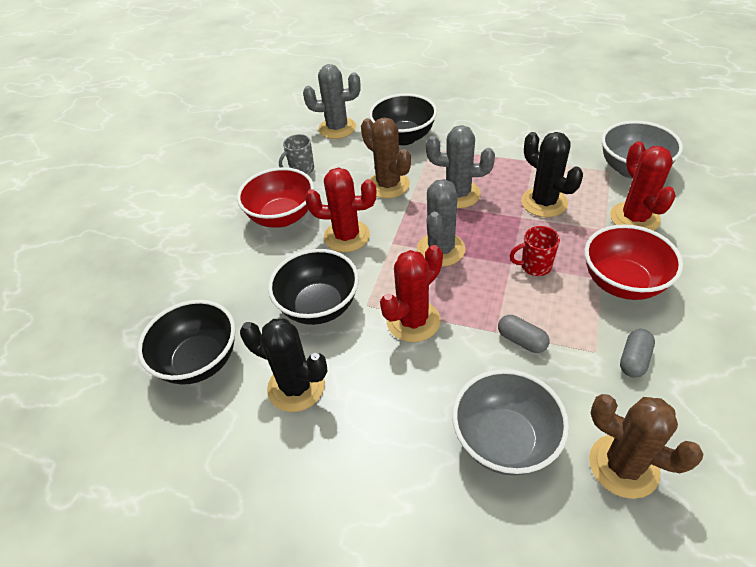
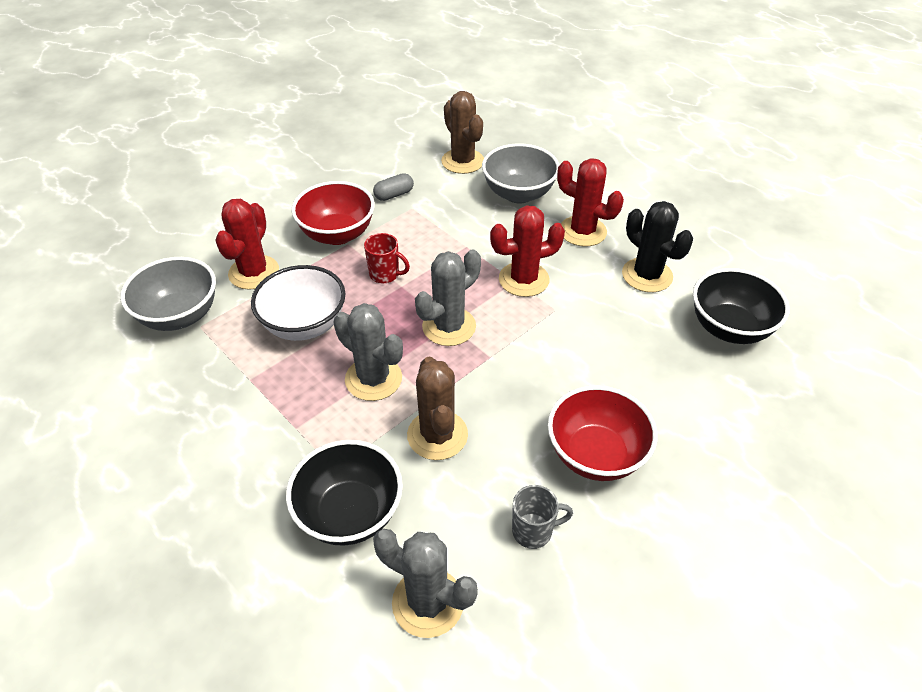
camera: 155 degrees left, 0 degrees up
black bowl [268,249,359,325] -> none
red cactus [305,168,376,252] -> red cactus moved to [557,158,624,247]
grey capsule [498,315,550,353] -> none
black cactus [521,132,583,217] -> white bowl [251,265,345,341]

